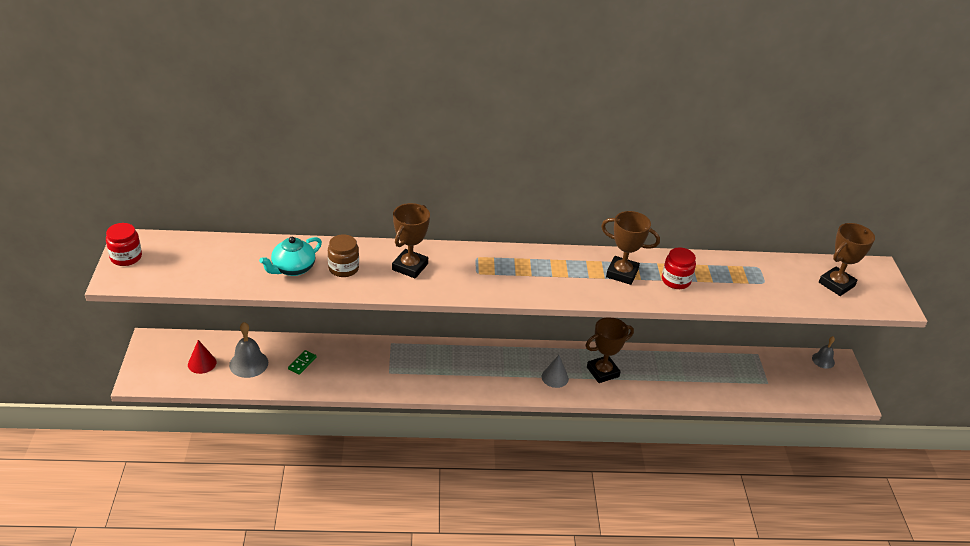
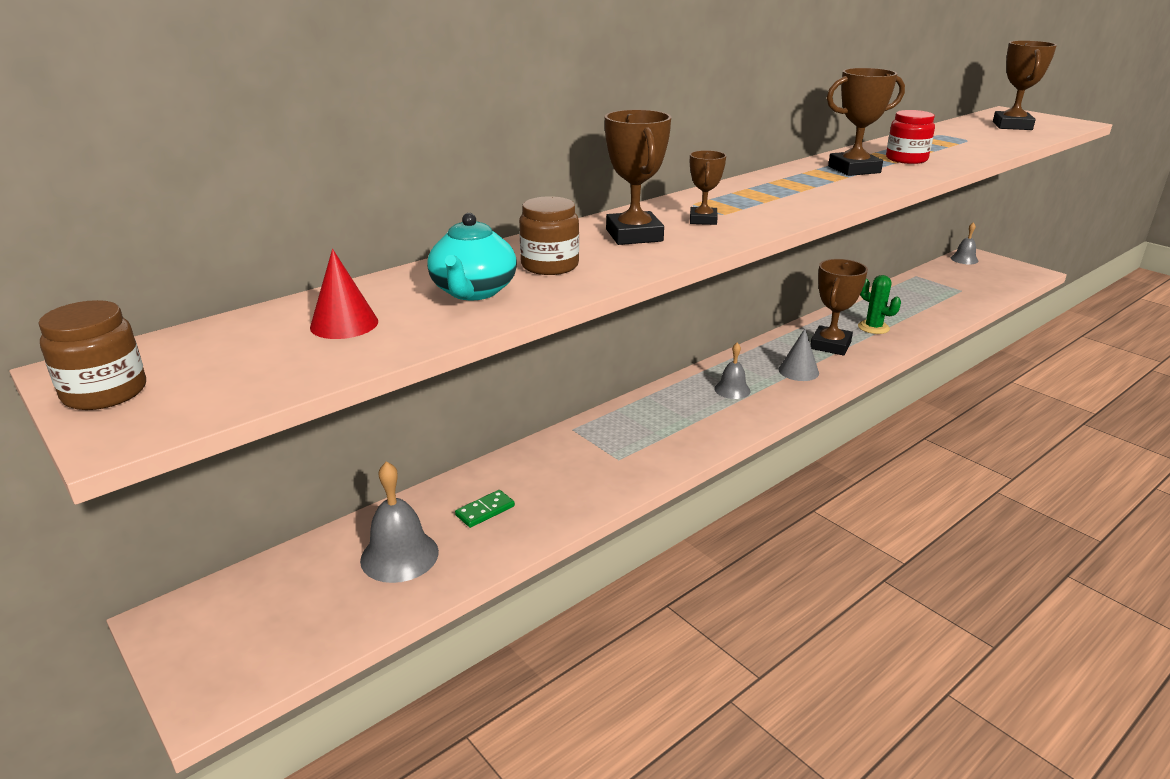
camera: 35 degrees left, 10 degrees down
red jar [106,223,142,266] -> brown jar [38,300,146,410]
red cone [188,340,216,374] -> red cone moved to [310,249,378,339]
green domino [288,350,317,375] -> green domino turned 60 degrees clockwise [455,490,515,528]
none -> brown trophy [690,150,726,225]
none -> grey bell [714,343,750,399]
none -> green cactus [858,275,901,334]

